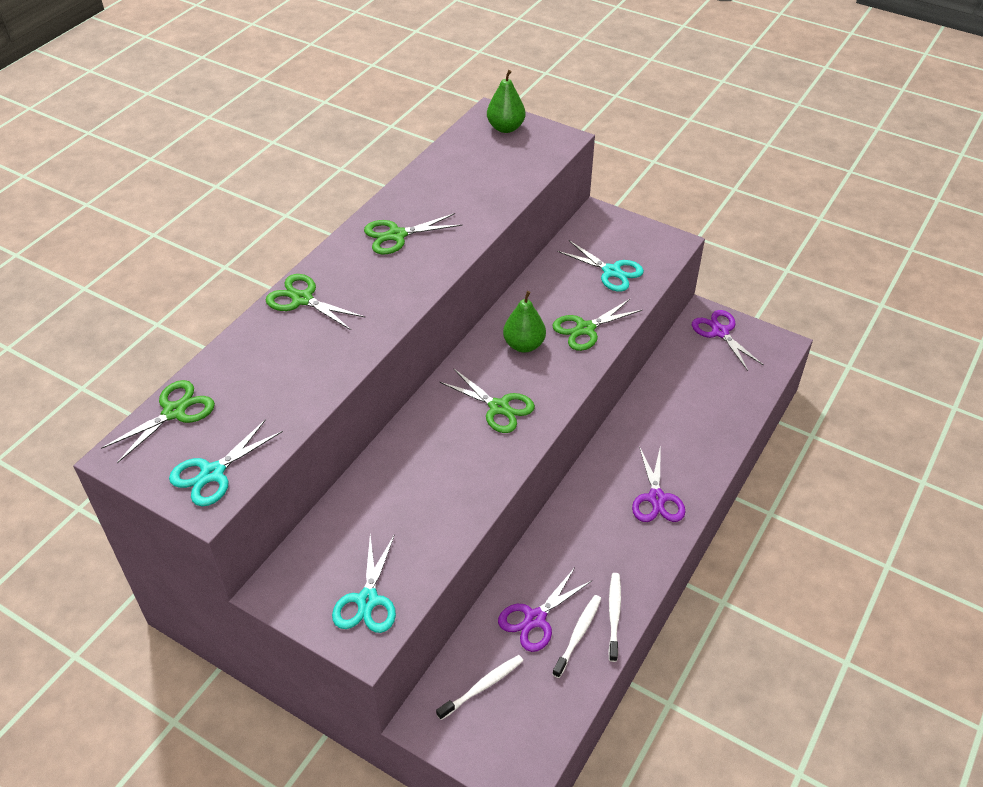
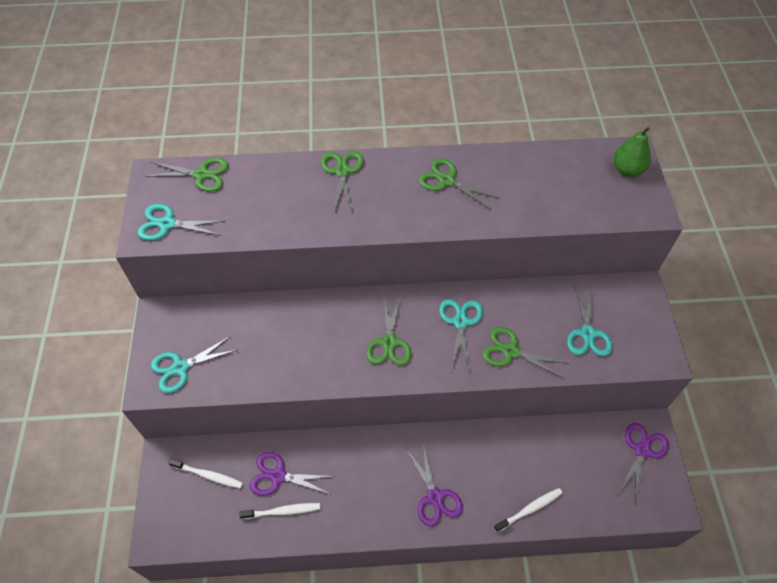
camera: 55 degrees right, 10 degrees up
green pear [503,291,546,353] -> turquoise scissors [439,299,483,371]
white toothbrush [608,573,621,662] -> white toothbrush moved to [494,488,563,532]
purple scissors [632,446,685,522] -> purple scissors turned 75 degrees counterclockwise [406,444,463,527]

